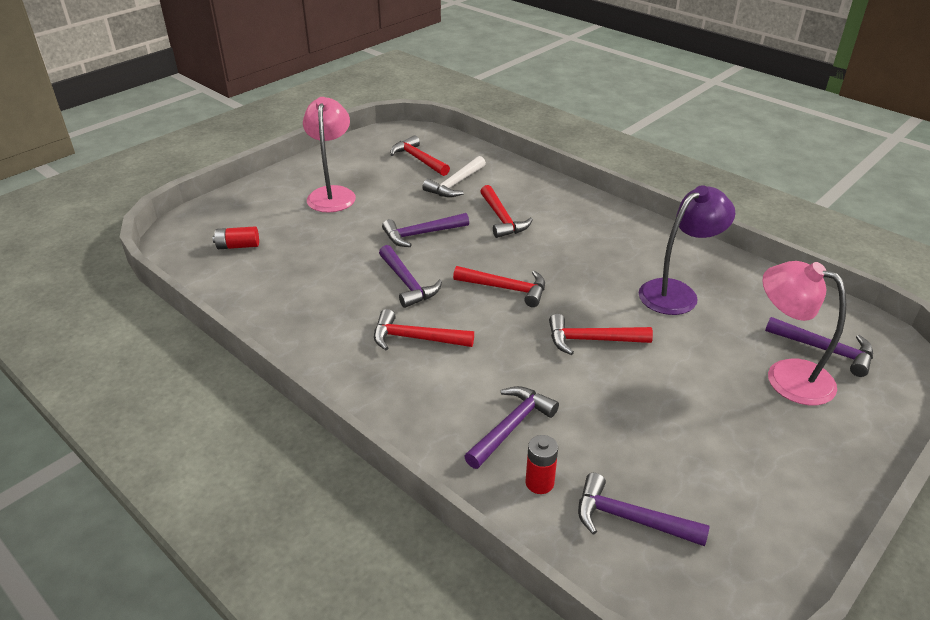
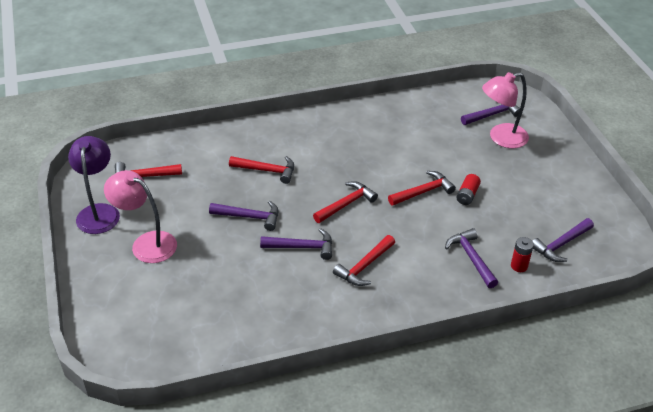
camera: 60 degrees left, 5 degrees up
red battery [213,226,259,249] -> red battery moved to [456,174,481,205]
purple hammer [382,213,469,247] -> purple hammer turned 90 degrees counterclockwise [209,201,278,231]
white hammer [422,156,486,197] -> none
red hammer [549,314,653,355] -> red hammer turned 150 degrees counterclockwise [388,171,456,206]
purple lamp [639,185,735,315] -> purple lamp moved to [68,136,120,234]

